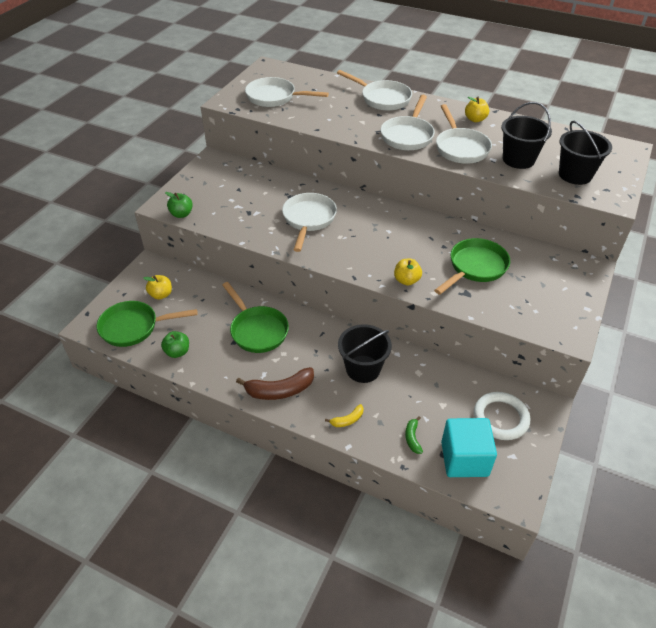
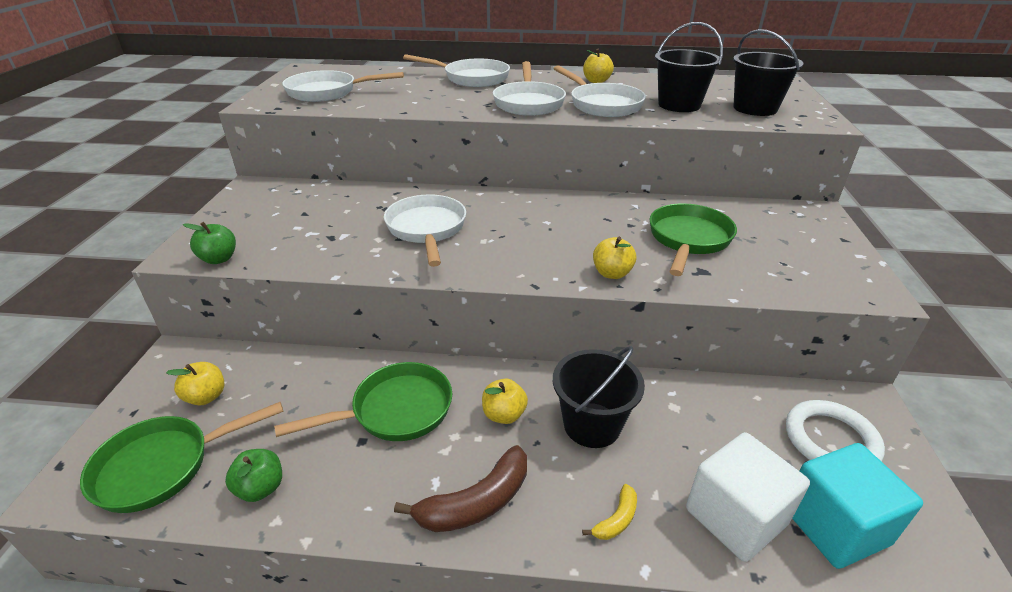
camera: 20 degrees left, 10 degrees down
green pan [222,282,289,353] -> green pan turned 60 degrees counterclockwise [274,362,452,441]
green banana [405,416,423,454] -> white cube [686,432,810,562]
none -> yellow apple [482,379,528,424]

